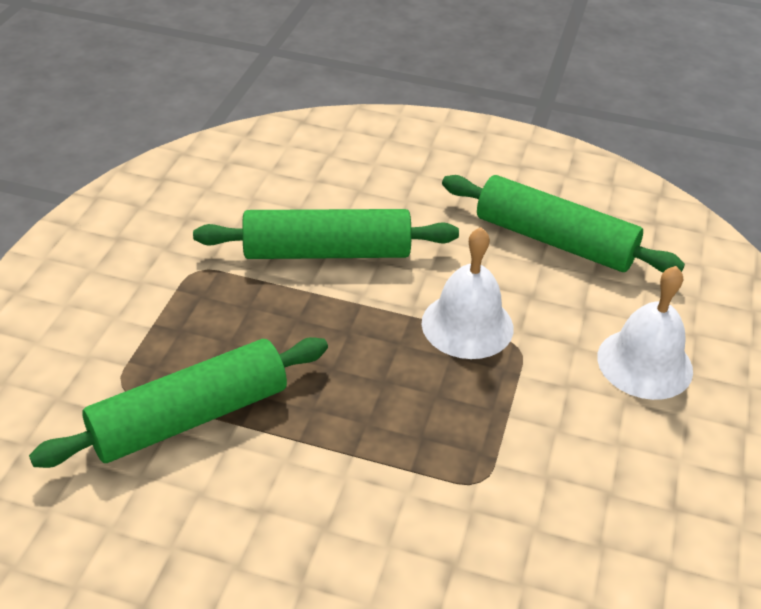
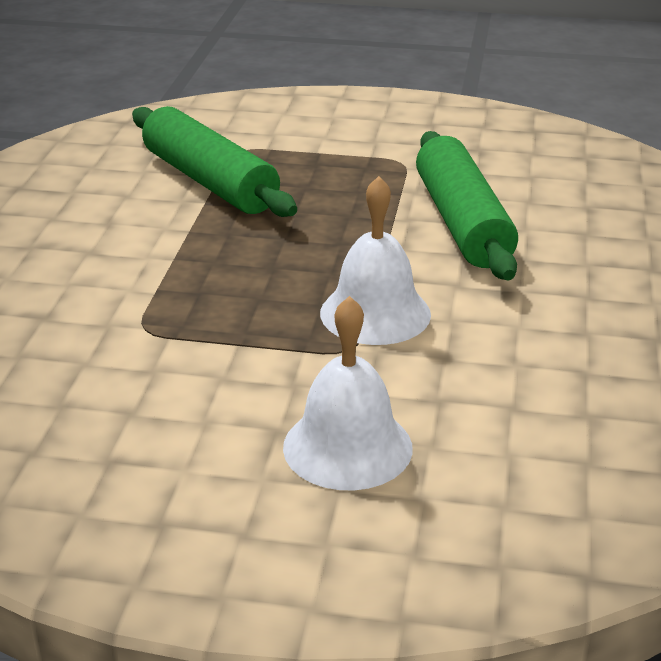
camera: 85 degrees right, 10 degrees down
green rolling pin [442,175,685,272] -> none

